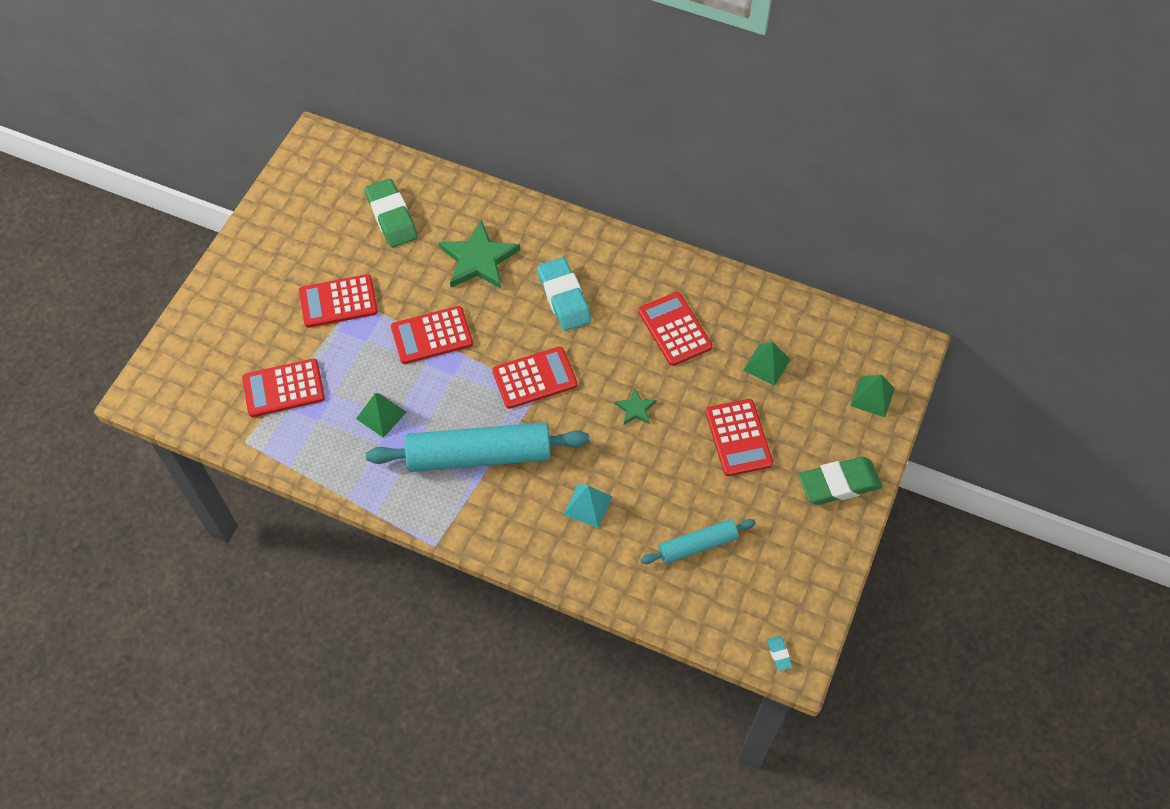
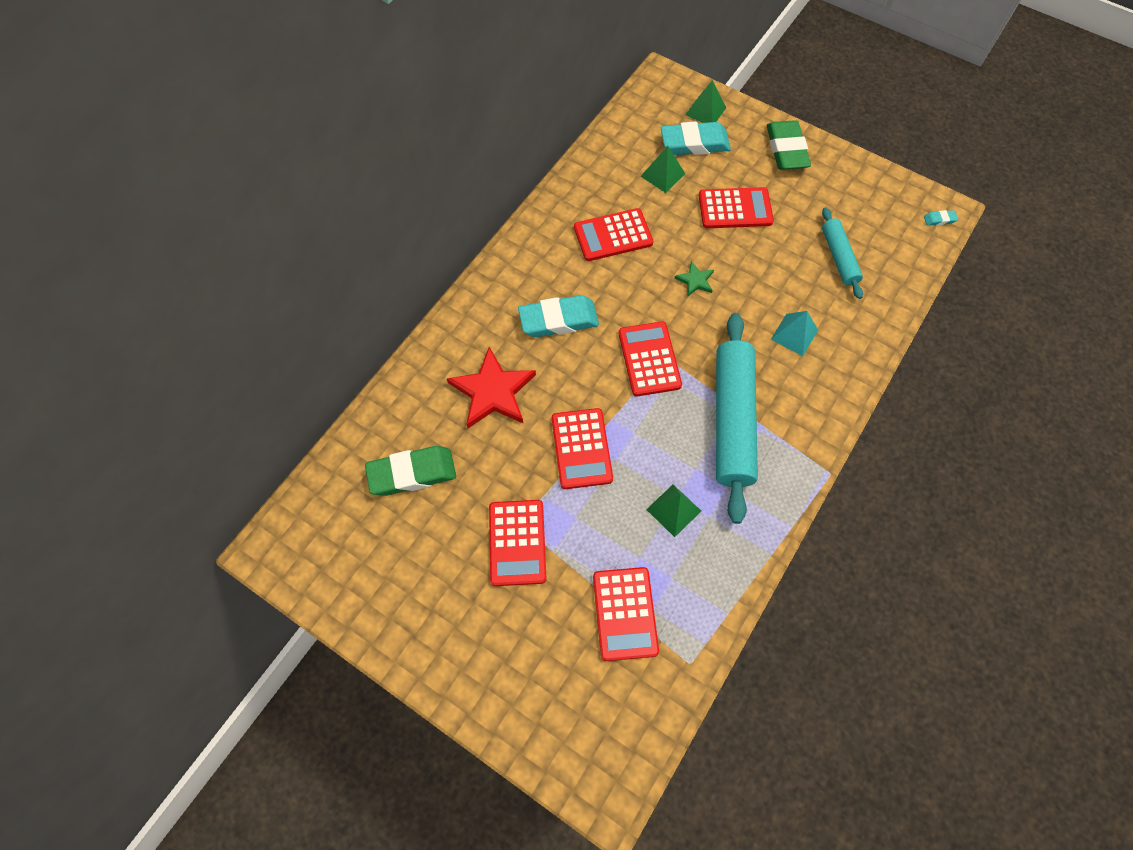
camera: 80 degrees left, 5 degrees up
green star [438,220,520,289] -> red star [447,347,536,428]
none -> turquoise eraser [661,122,731,155]

